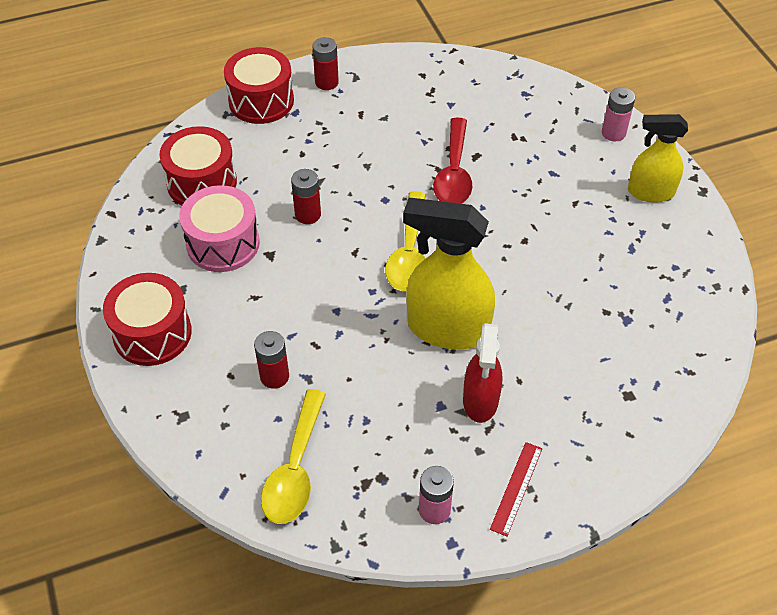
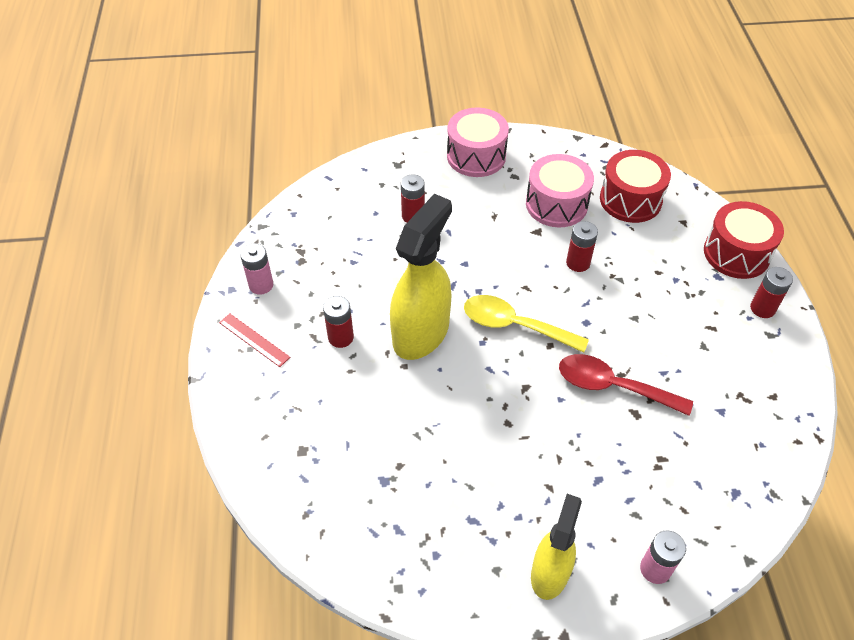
camera: 105 degrees right, 0 degrees up
red drum [103,273,192,366] -> pink drum [447,108,509,177]
yellow spoon [261,389,326,524] -> none
red spray bottle [463,323,502,423] -> red battery [323,296,354,348]

